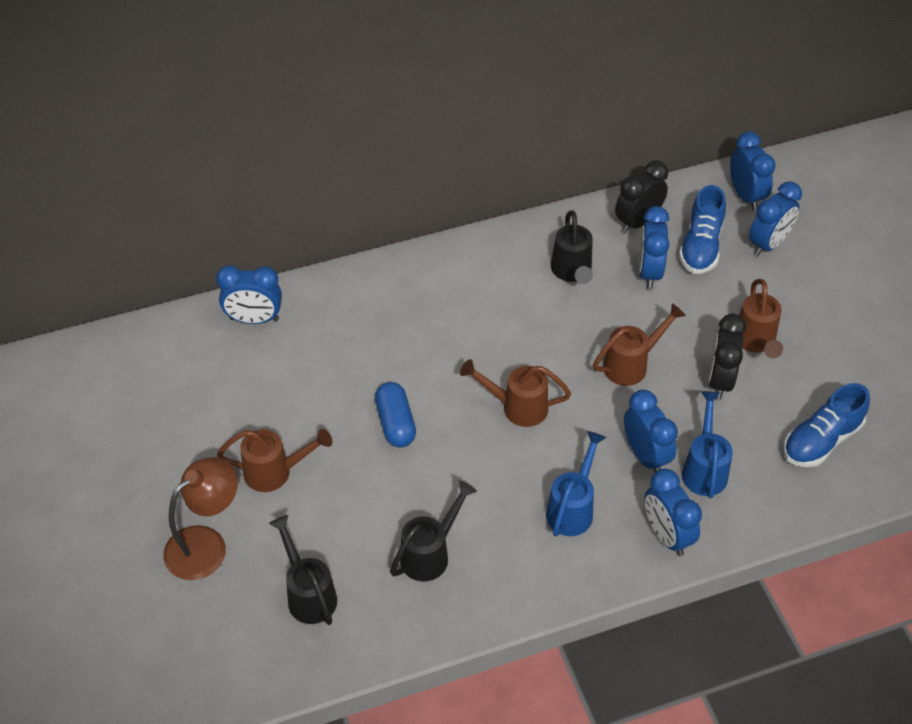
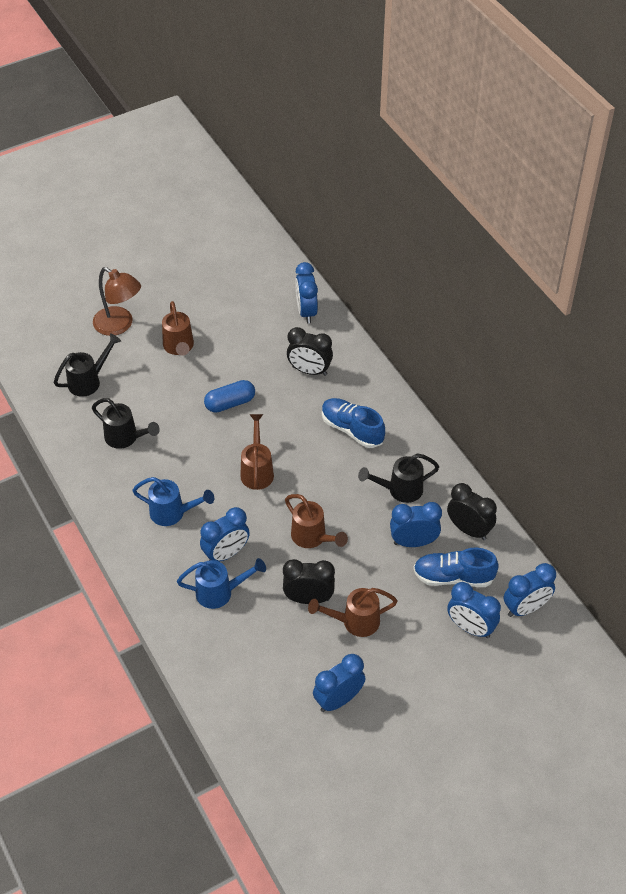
camera: 80 degrees right, 0 degrees up
blue clock [644,469,702,556] -> blue clock moved to [313,654,365,712]
blue shoe [783,383,870,467] -> blue shoe moved to [322,398,385,448]
none -> black clock [287,327,333,376]

